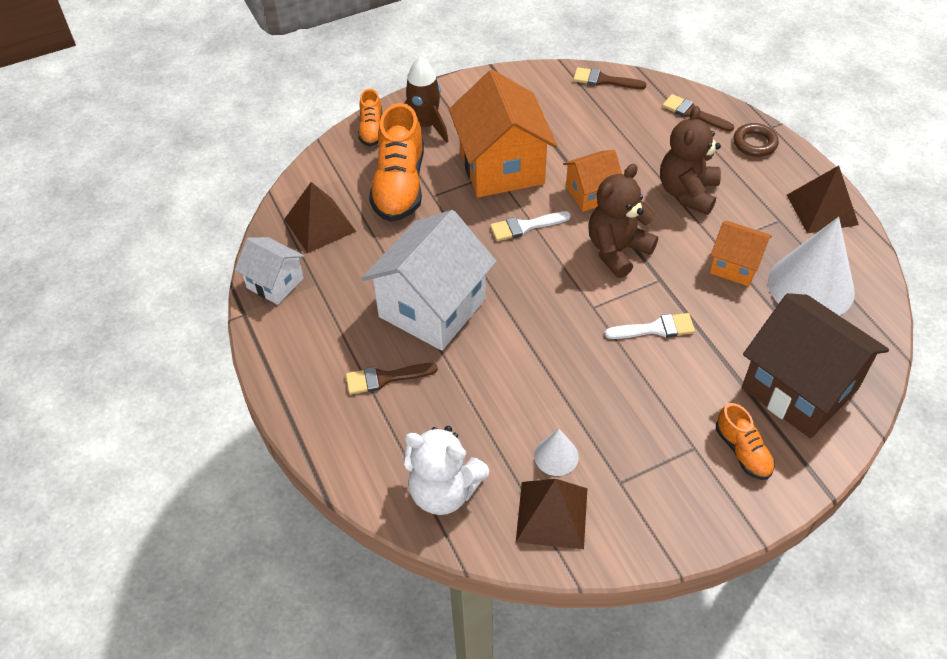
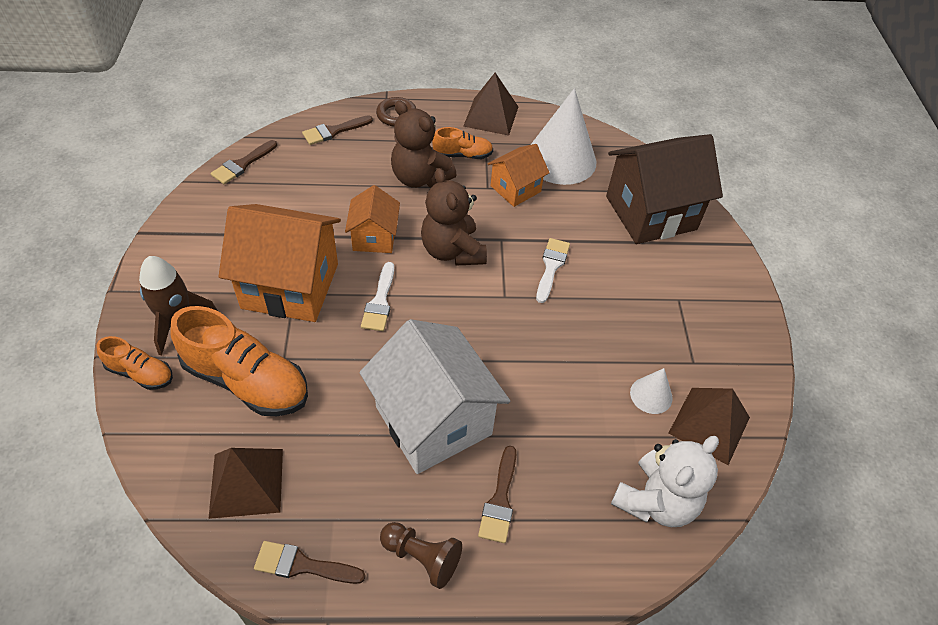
camera: 70 degrees left, 0 degrees up
white house [235,237,304,305] -> brown brush [254,541,366,584]
orange shoe [716,403,775,480] -> orange shoe moved to [432,127,493,159]
none -> brown pawn [380,522,462,589]

